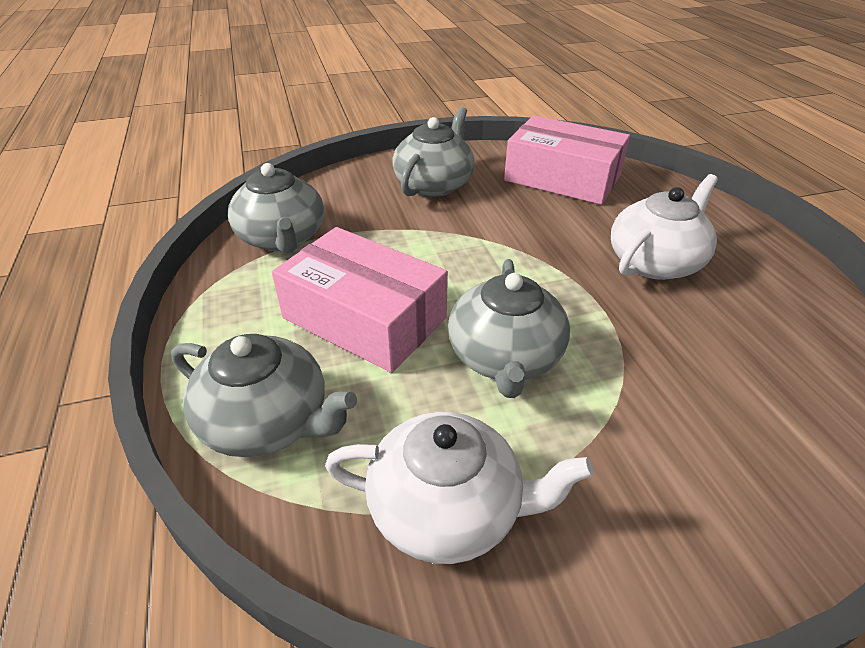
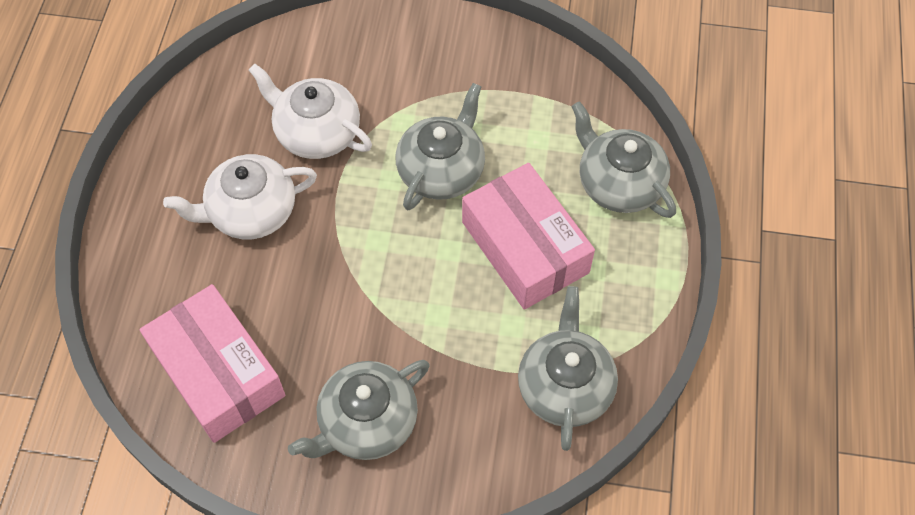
camera: 155 degrees left, 20 degrees up
white teapot [325,412,594,564] -> white teapot moved to [249,63,372,159]

